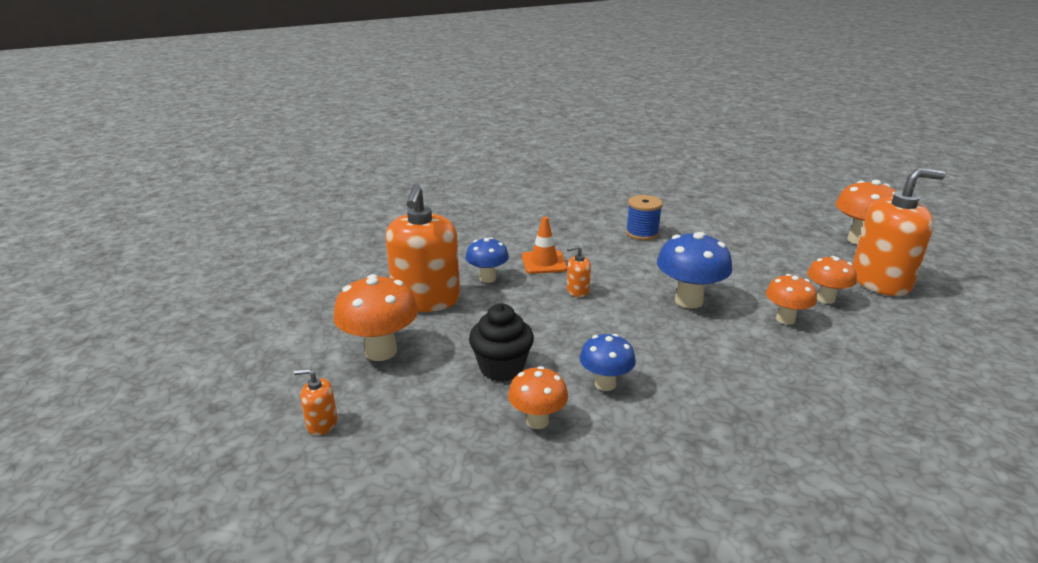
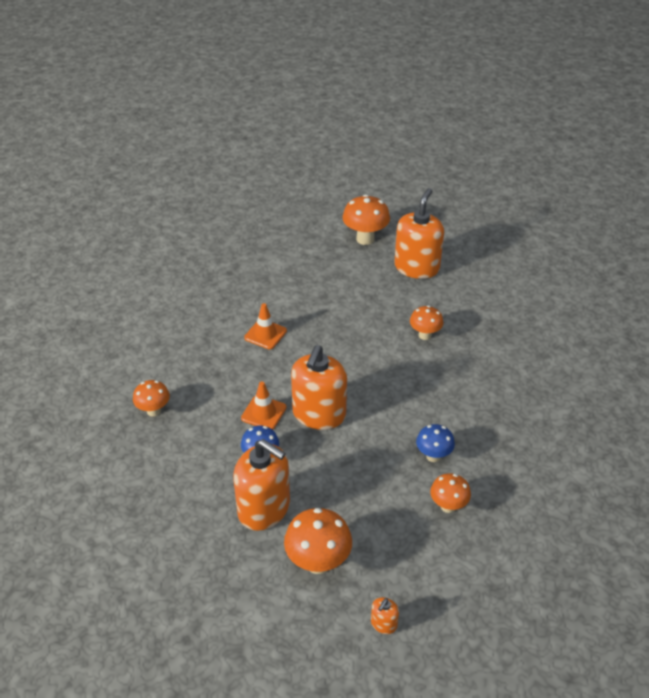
camera: 60 degrees left, 15 degrees up
black cupcake [469,304,534,382] -> none
orange soap dispenser [567,246,591,297] -> orange soap dispenser [291,345,347,430], size x2.39
blue spool [626,195,663,240] -> orange traffic cone [244,303,287,349]
blue mushroom [657,232,733,308] -> none
orange mushroom [807,256,857,304] -> orange mushroom moved to [133,380,170,417]

